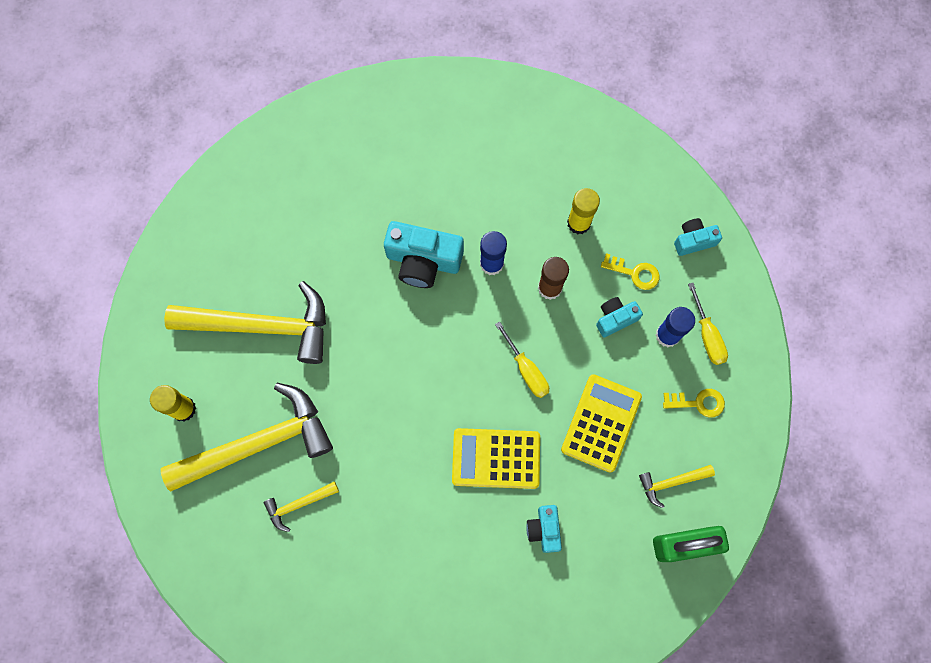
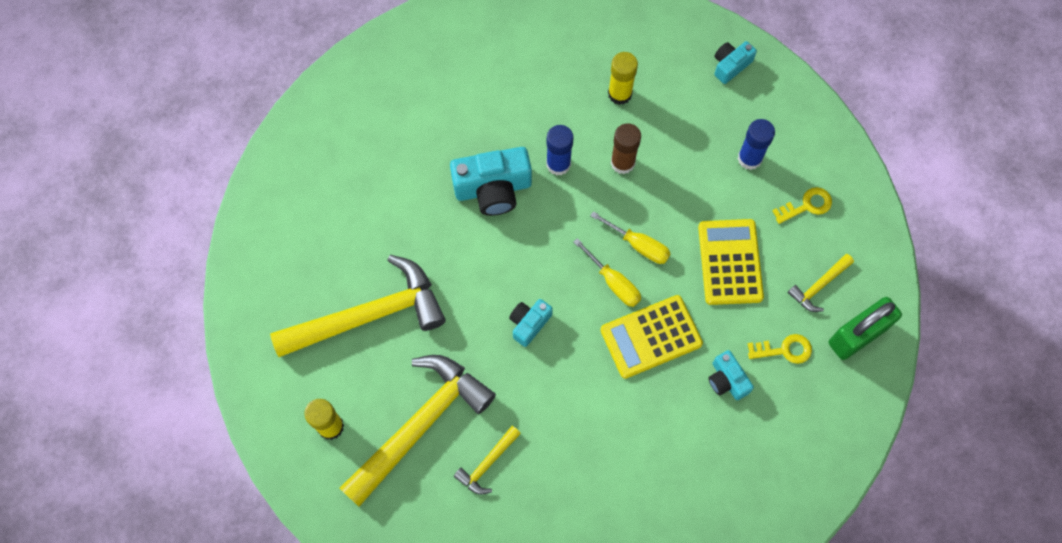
camera: 25 degrees left, 5 degrees down
turquoise camera [596,297,643,337] -> turquoise camera moved to [509,299,553,347]
yellow key [601,253,660,290] -> yellow key moved to [748,334,812,364]
yellow screwdriver [688,283,728,365] -> yellow screwdriver moved to [574,238,641,307]

